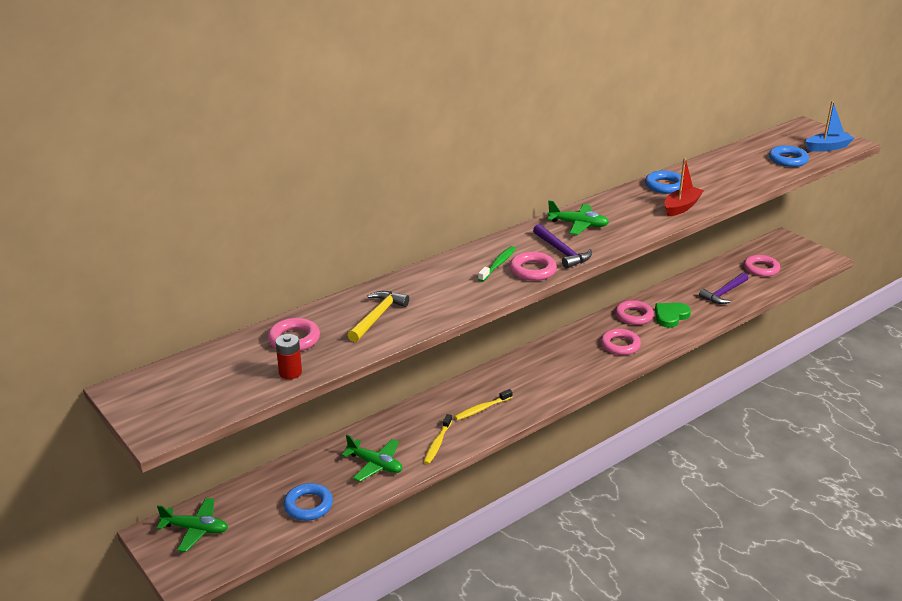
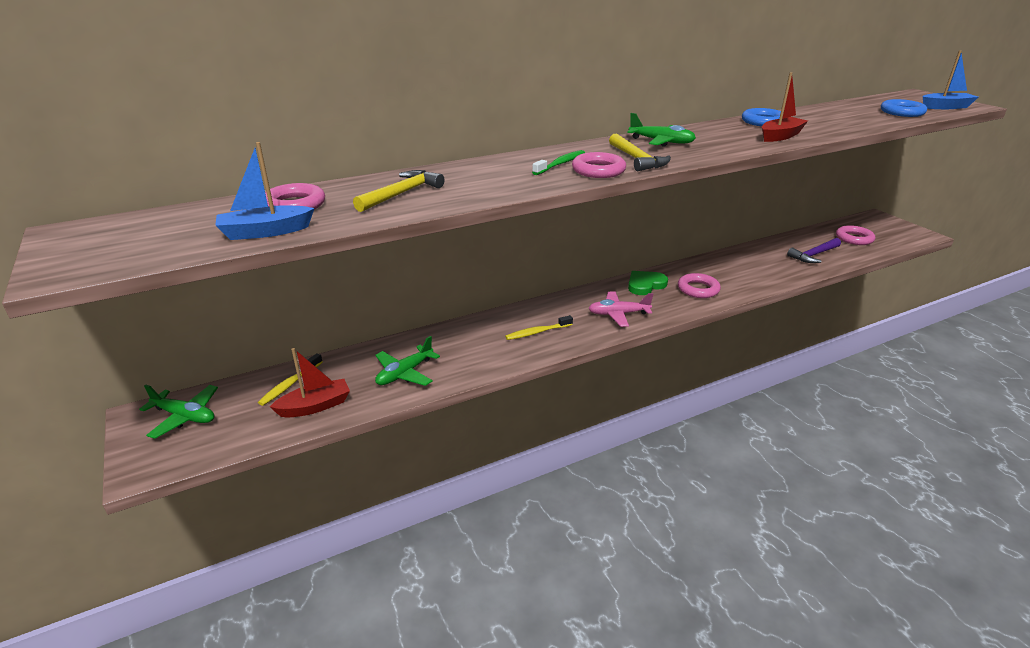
camera: 10 degrees right, 0 degrees up
red battery [275,334,302,379] -> blue boat [215,142,315,240]
blue ring [283,483,333,521] -> red boat [270,348,350,417]
green plane [341,435,402,482] -> green plane turned 90 degrees clockwise [375,336,440,386]
yellow toothbrush [424,414,452,464] -> yellow toothbrush moved to [258,353,323,406]
purple hammer [533,224,592,269] -> yellow hammer [609,134,671,171]
pink ring [615,300,654,325] -> none
green heart [655,303,691,328] -> green heart moved to [628,271,668,295]
none -> pink plane [588,291,653,327]

